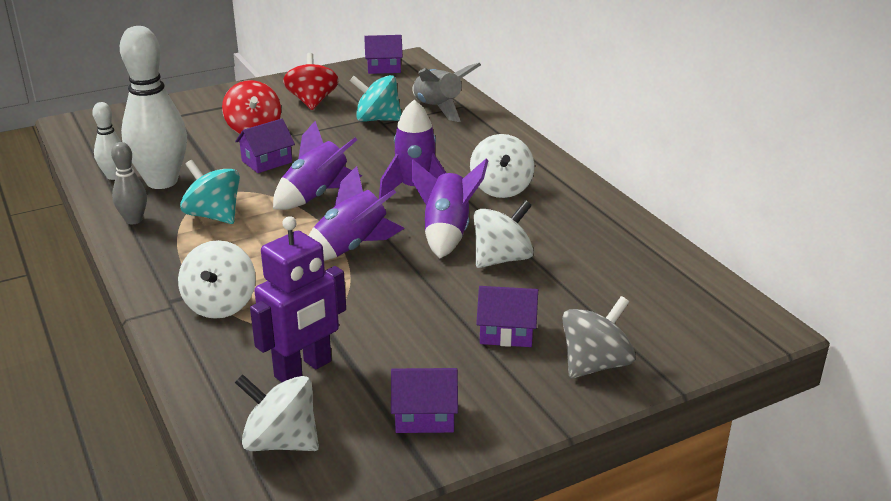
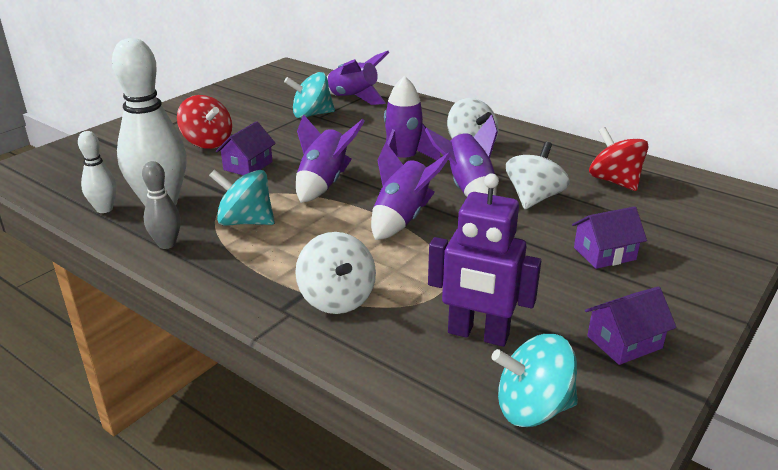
camera: 25 degrees left, 0 degrees up
white spinning top [235,374,319,451] -> turquoise spinning top [492,334,578,427]
purple robot [250,216,346,383] -> purple robot turned 90 degrees clockwise [428,174,541,347]
red spinning top [283,53,339,110] -> red spinning top moved to [589,127,648,191]
purple house [364,35,403,74] -> none
grey rocket [412,63,481,122] -> purple rocket [327,51,389,105]
grey spinning top [562,296,636,379] -> none

